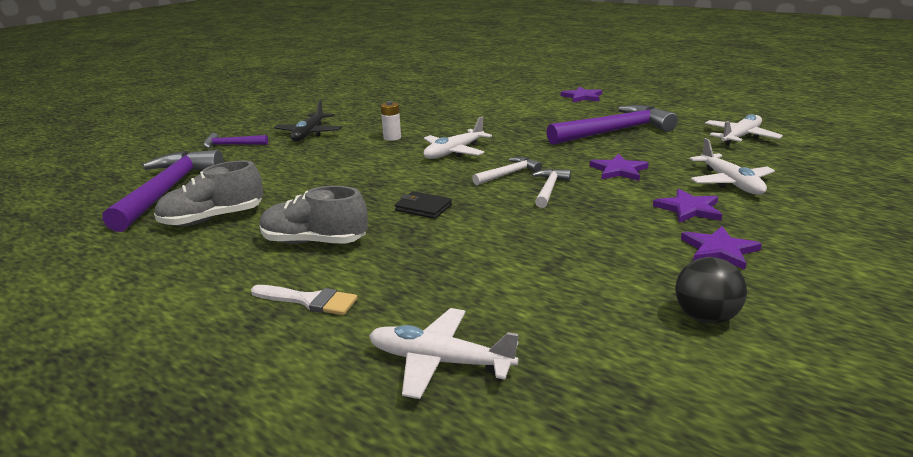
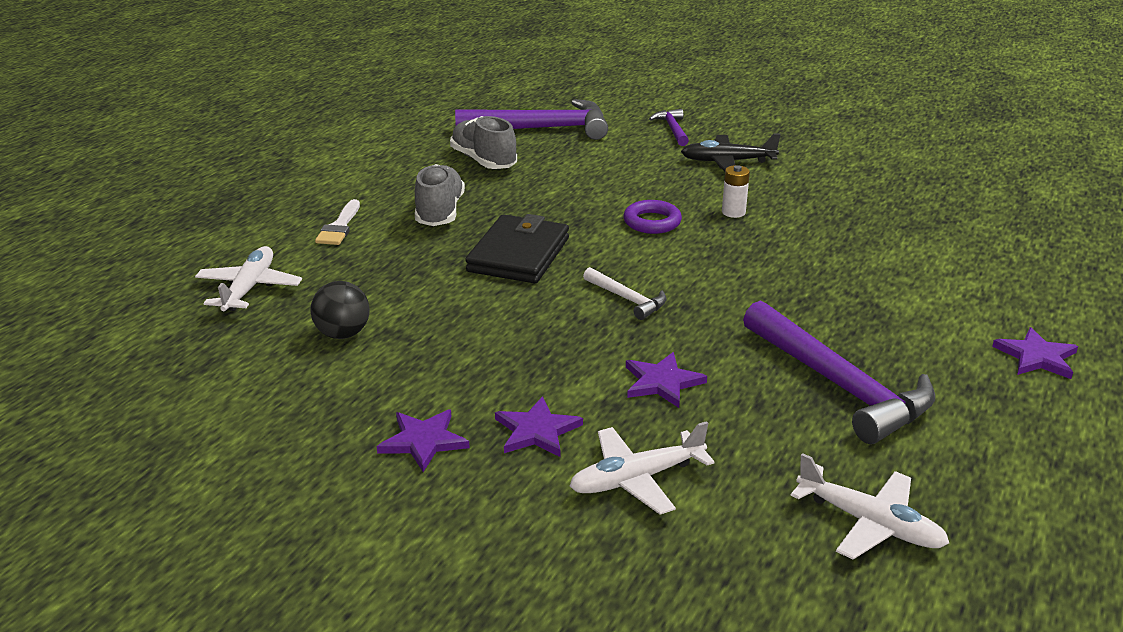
camera: 80 degrees right, 5 degrees up
black wallet [395,191,452,219] -> black wallet [465,214,569,283], size x1.93
white plane [423,117,492,159] -> none
white hammer [532,169,571,208] -> none
black ball [675,257,747,324] -> black ball moved to [310,281,370,339]
none -> purple ring [623,200,682,234]

